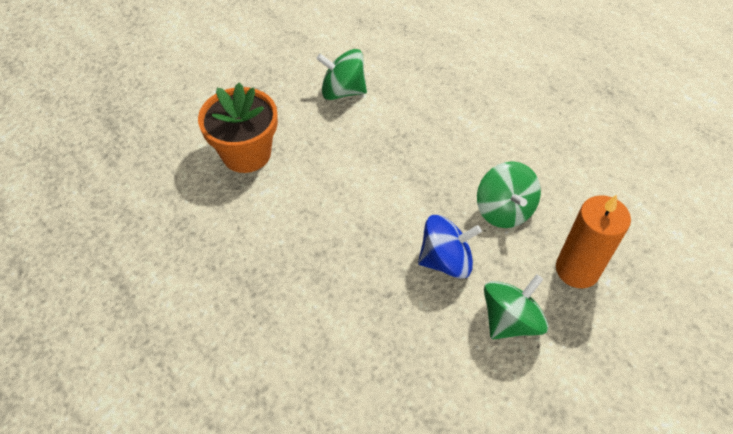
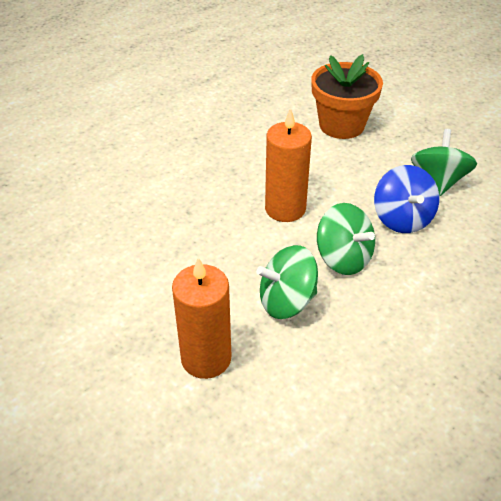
camera: 90 degrees right, 10 degrees down
blue spinning top [418,215,482,279] -> blue spinning top moved to [374,165,439,233]
green spinning top [484,274,549,339] -> green spinning top moved to [317,203,375,275]
none -> orange candle [265,108,312,222]

